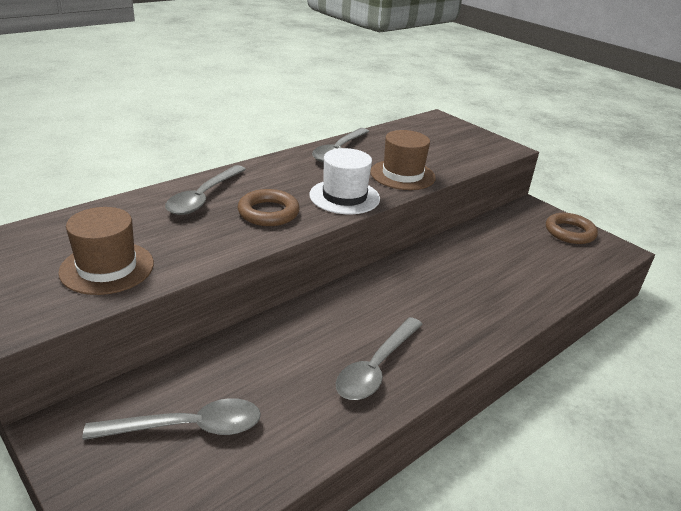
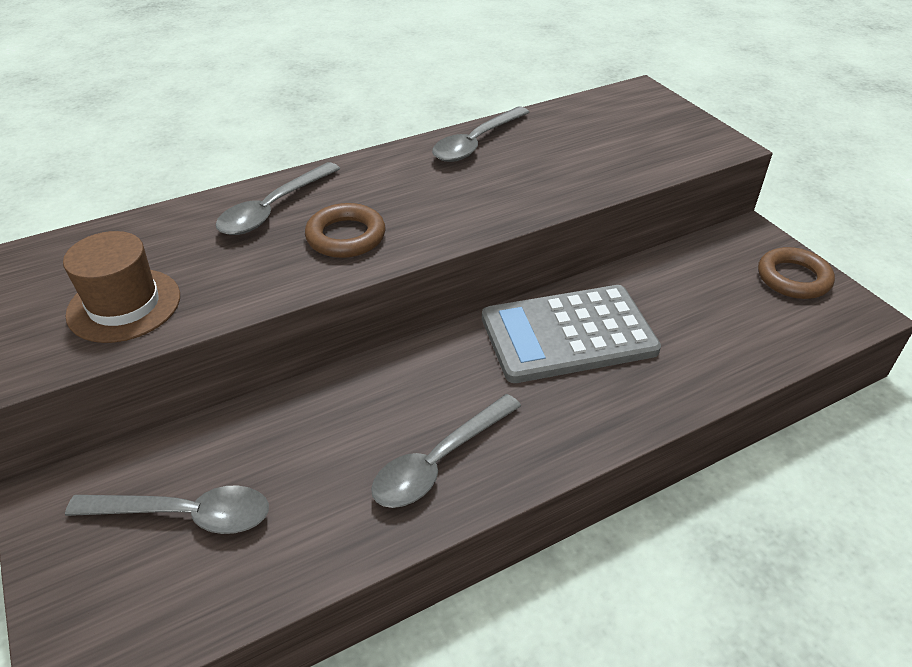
camera: 15 degrees right, 10 degrees up
white hat [309,148,380,214] -> none
brown hat [370,130,436,190] -> none
none -> grey calculator [482,285,661,383]

